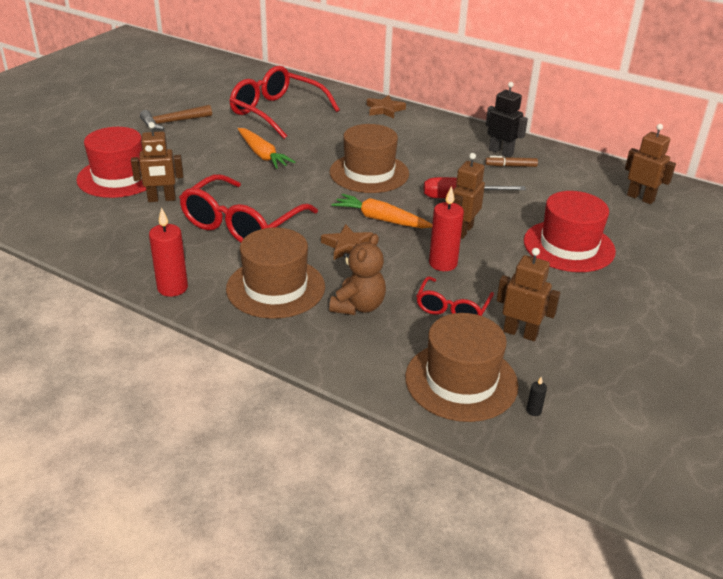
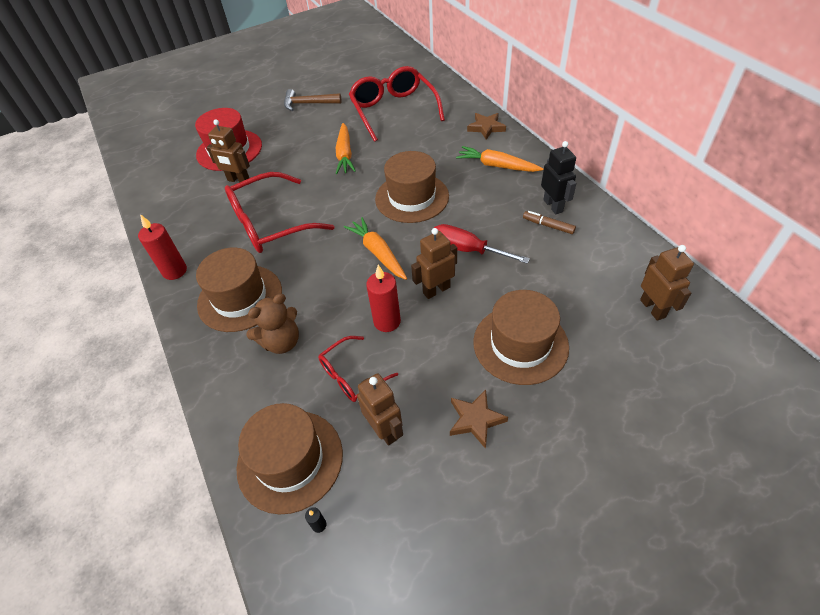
camera: 35 degrees right, 15 degrees up
brown star [321,224,373,260] -> brown star moved to [450,390,508,449]
red hat [524,191,616,272] -> brown hat [473,290,569,385]
none -> orange carrot [456,146,544,172]

